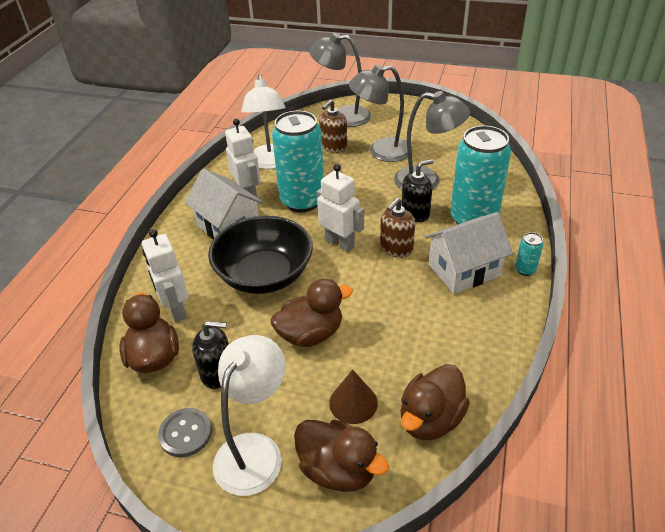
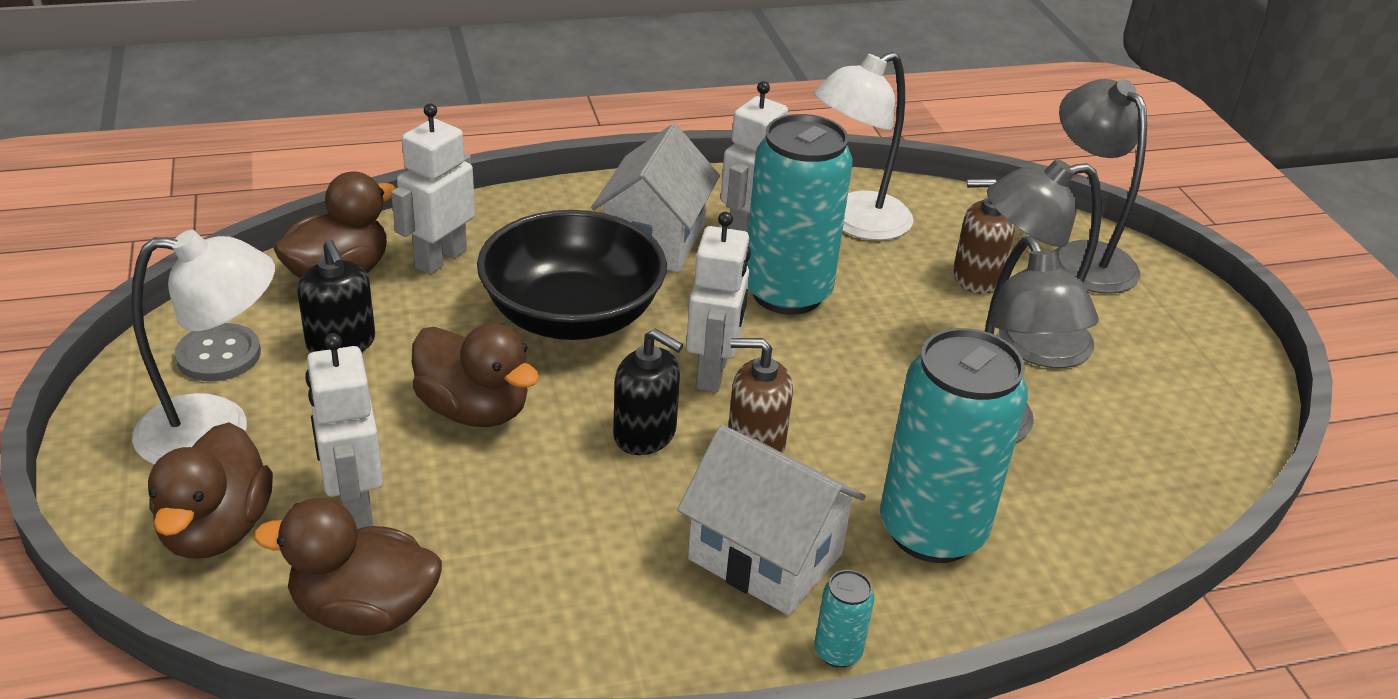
camera: 55 degrees right, 5 degrees down
brown cone [329,370,378,424] -> white robot [305,333,383,529]
grey lamp [349,64,412,162] -> grey lamp turned 60 degrees counterclockwise [987,159,1102,368]
black soap dispenser [401,159,434,222] -> black soap dispenser moved to [613,328,683,455]

